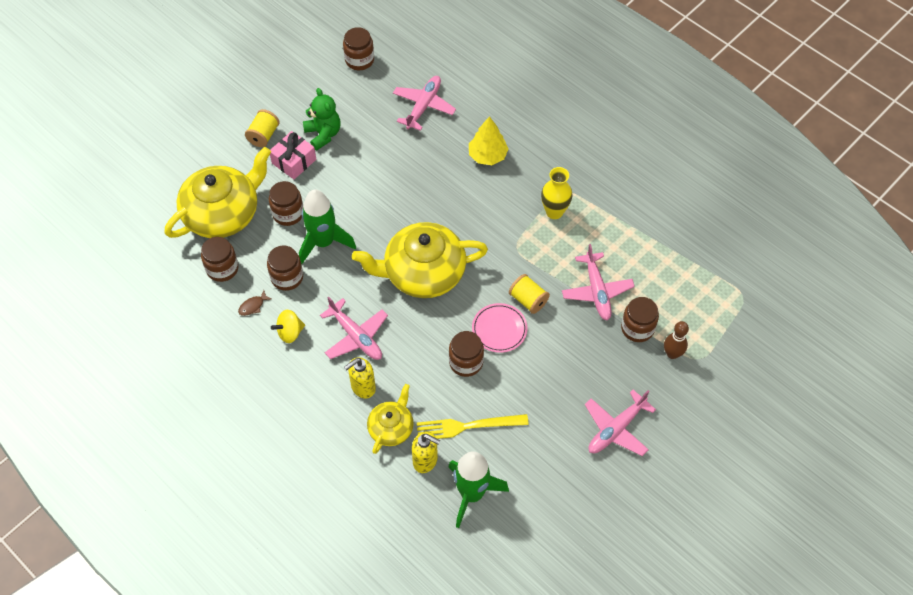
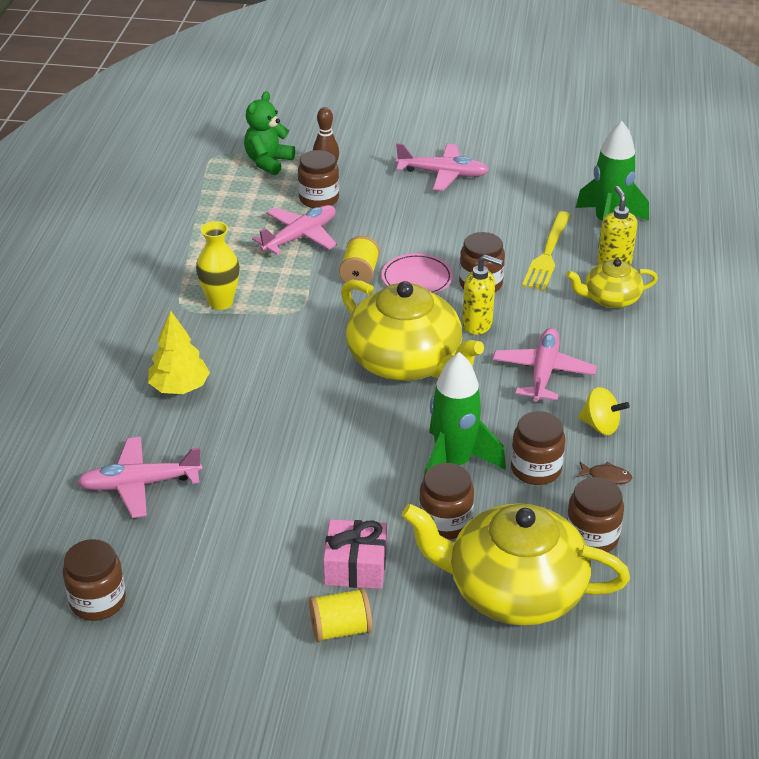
camera: 125 degrees left, 20 degrees down
green teddy bear [303,88,341,150] -> green teddy bear moved to [244,91,295,175]
yellow soap dispenser [344,357,376,399] -> yellow soap dispenser moved to [462,254,503,335]
yellow fork [417,414,529,439] -> yellow fork turned 60 degrees clockwise [522,211,571,291]

